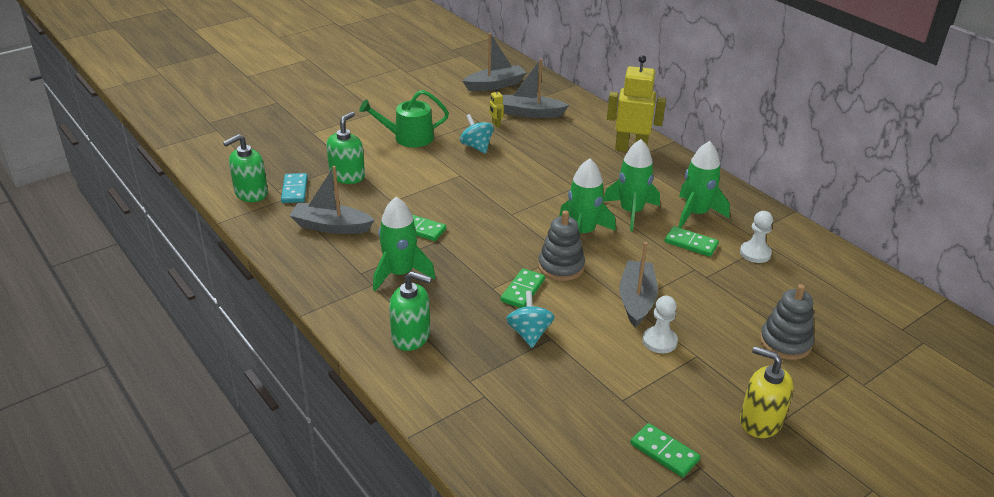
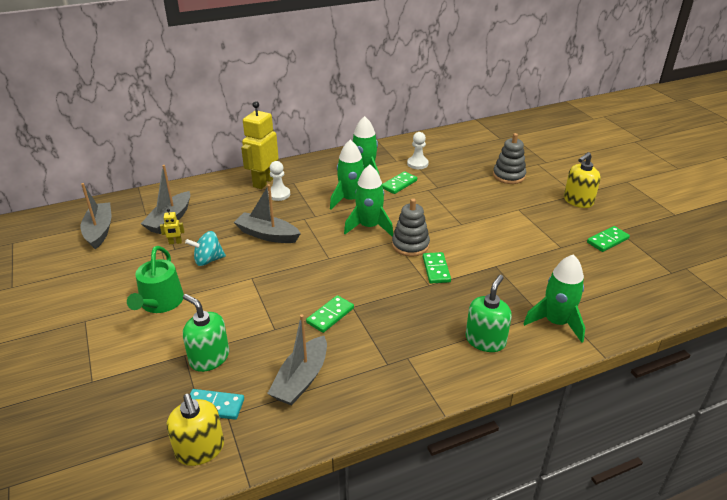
camera: 75 degrees left, 0 degrees up
green soap dispenser [223,134,268,202] -> yellow soap dispenser [167,394,224,466]
green rocket [373,197,435,291] -> green rocket moved to [523,254,585,343]
green domino [500,268,545,308] -> green domino turned 45 degrees clockwise [423,252,451,283]
turquoise spinning top [506,291,555,348] -> none
grey boat [619,242,658,327] -> grey boat moved to [234,184,301,243]
white pawn [642,296,678,353] -> white pawn moved to [268,161,290,201]

